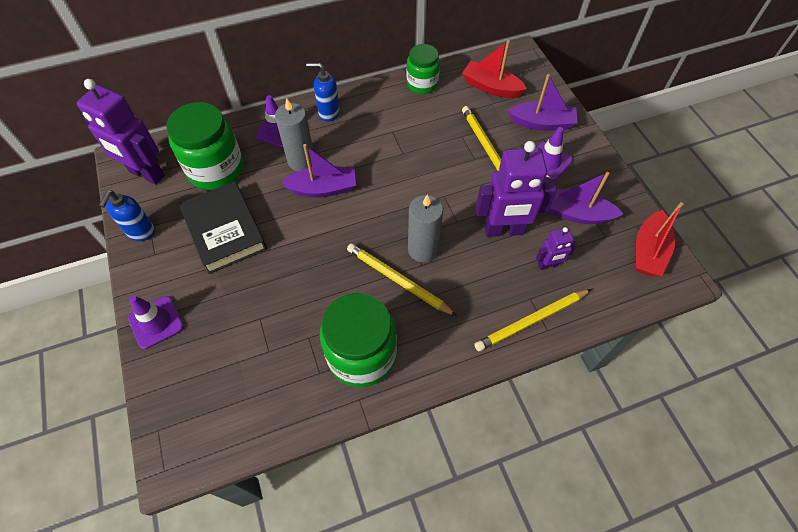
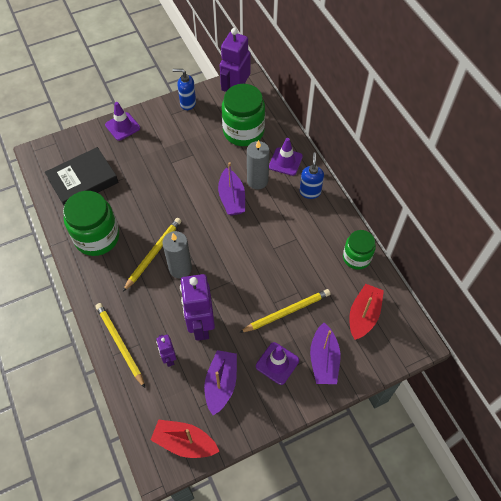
camera: 85 degrees right, 0 degrees up
black book [178,181,267,274] -> black book moved to [45,147,118,205]

